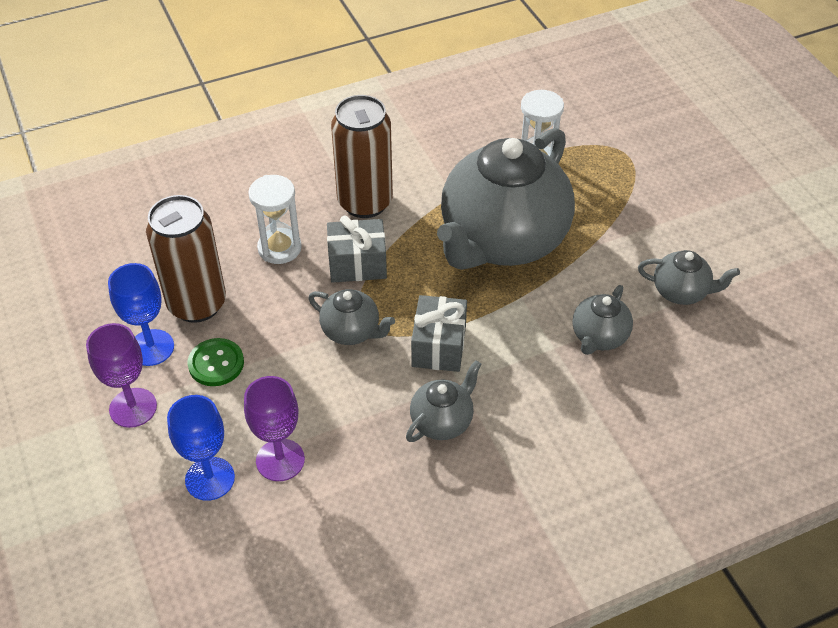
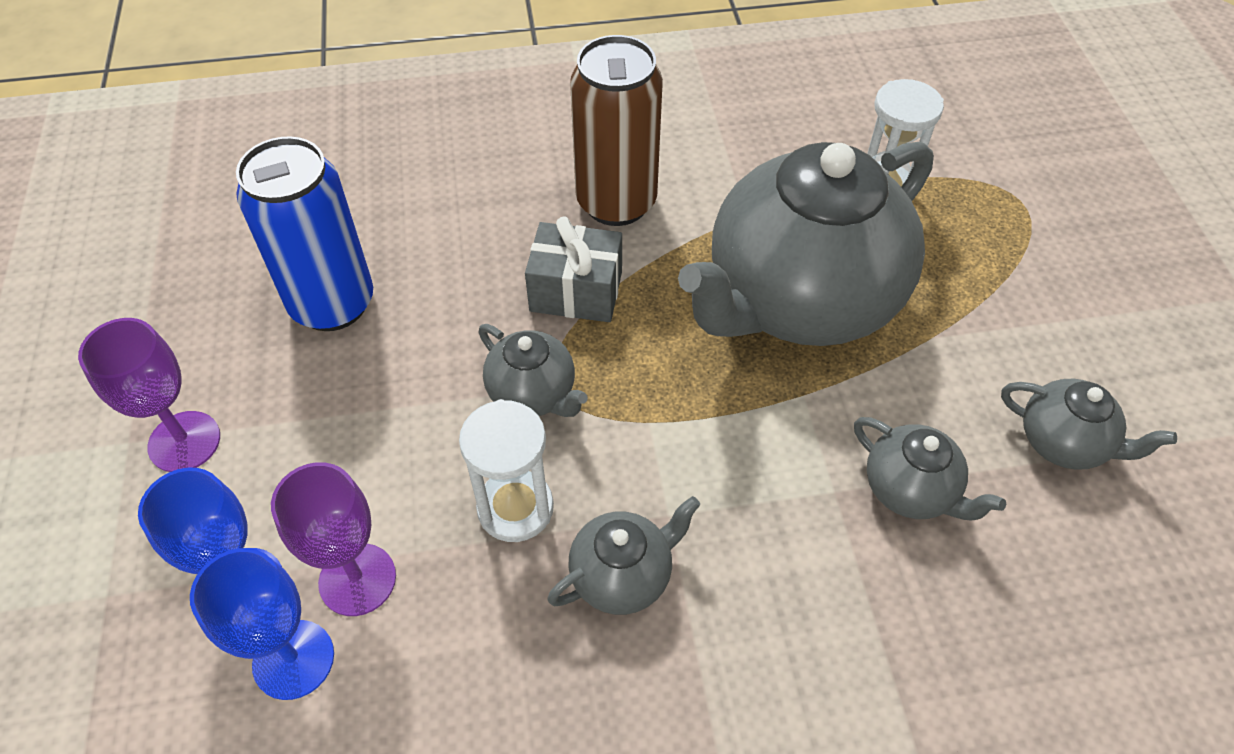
camera: 15 degrees right, 5 degrees up
blue goblet [108,263,174,366] -> blue goblet moved to [190,548,334,700]
brown can [146,195,226,323] -> blue can [236,136,373,331]
green button [188,338,244,386] -> none
white hourglass [248,175,302,264] -> white hourglass moved to [459,399,554,542]
grey gift [411,295,467,372] -> none
grey teapot [573,285,633,355] -> grey teapot turned 90 degrees counterclockwise [854,417,1006,520]

